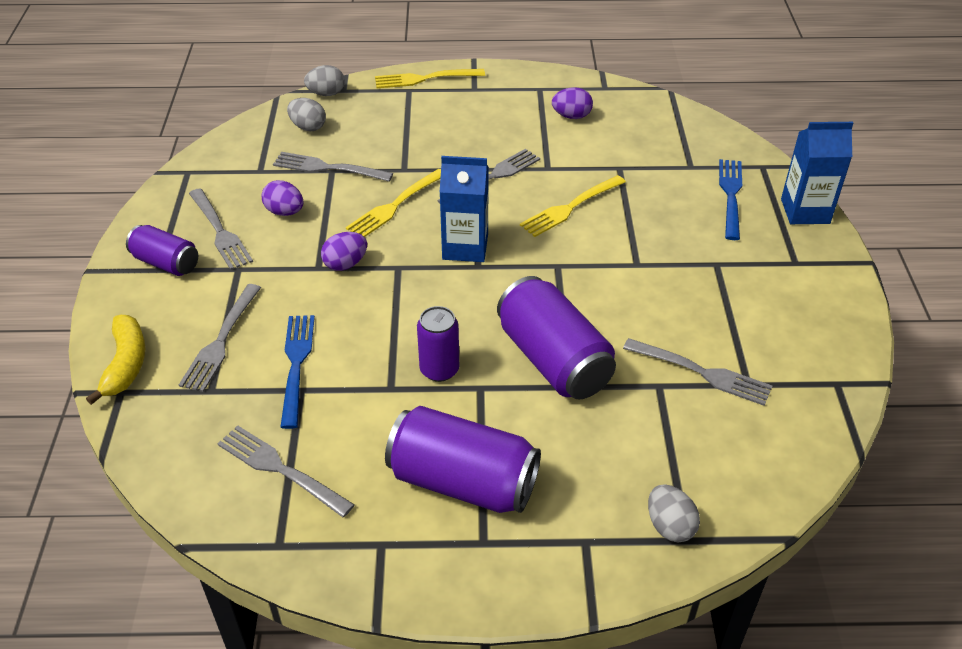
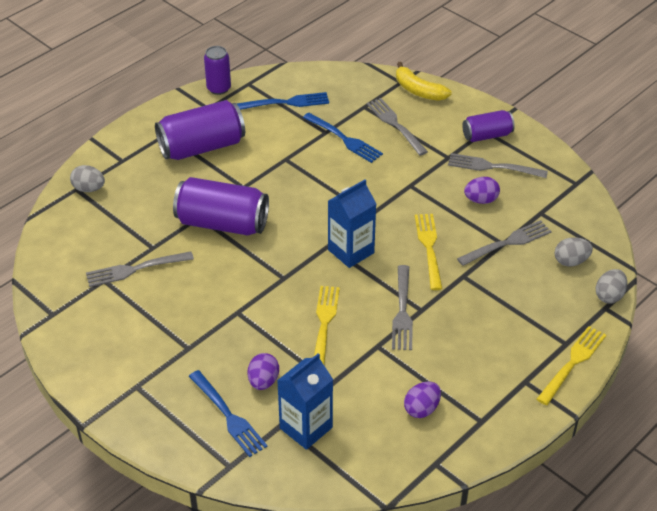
camera: 135 degrees right, 0 degrees up
grey fork [217,425,355,517] -> blue fork [236,92,329,110]
purple egg [321,232,367,271] -> purple egg moved to [247,353,279,390]
purple can [417,306,459,382] -> purple can moved to [204,46,231,95]
blue carton [781,122,853,224] -> blue carton moved to [277,353,333,450]

